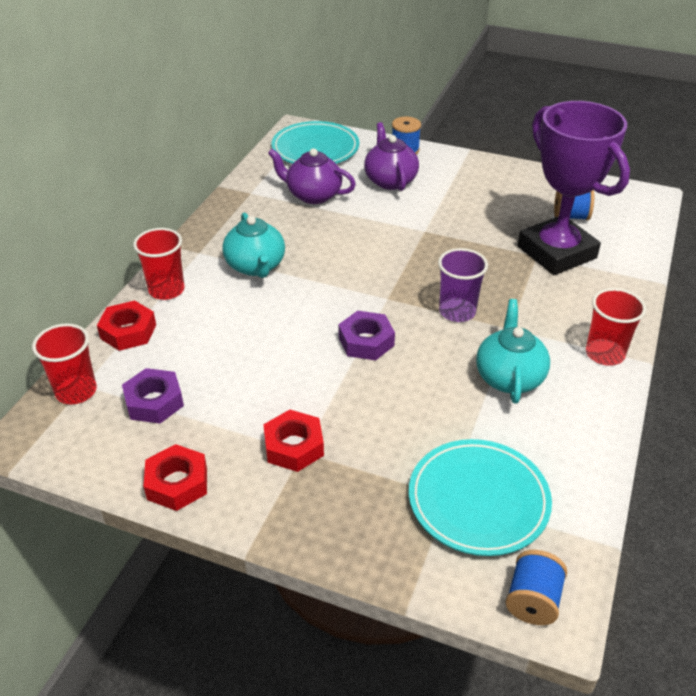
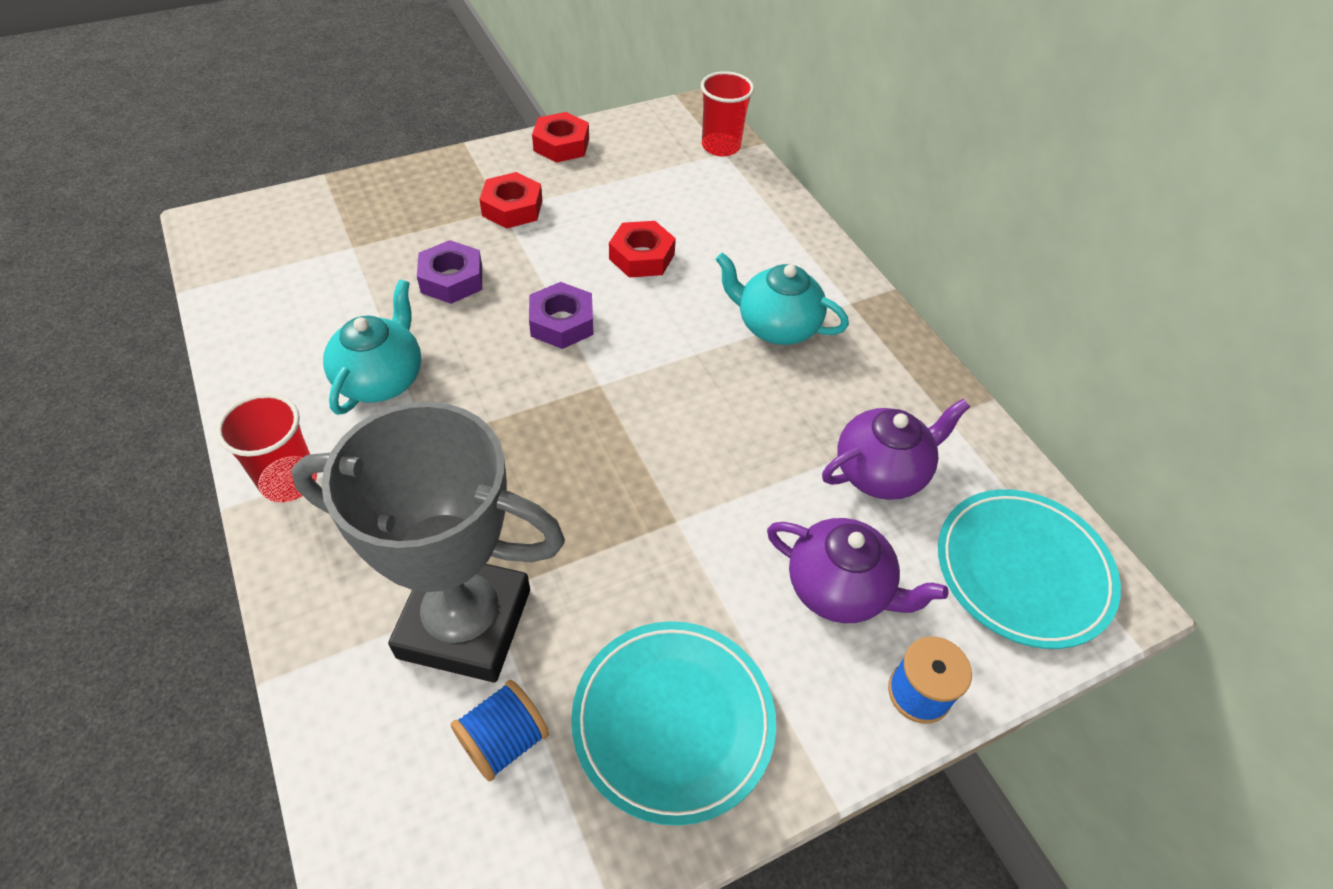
camera: 130 degrees right, 10 degrees up
red nut [97,301,156,351] -> red nut moved to [609,221,676,278]
purple nut [122,368,184,424] -> purple nut moved to [417,240,482,304]
red cup [133,228,185,300] -> none
turquoise plate [409,439,552,556] -> turquoise plate moved to [571,621,776,826]
purple cup [438,248,488,322] -> none
turquoise teapot [476,299,550,404] -> turquoise teapot turned 120 degrees counterclockwise [323,279,422,415]
blue spool [505,550,567,625] -> none
purple trophy [518,101,630,275] -> grey trophy [291,402,565,683]

